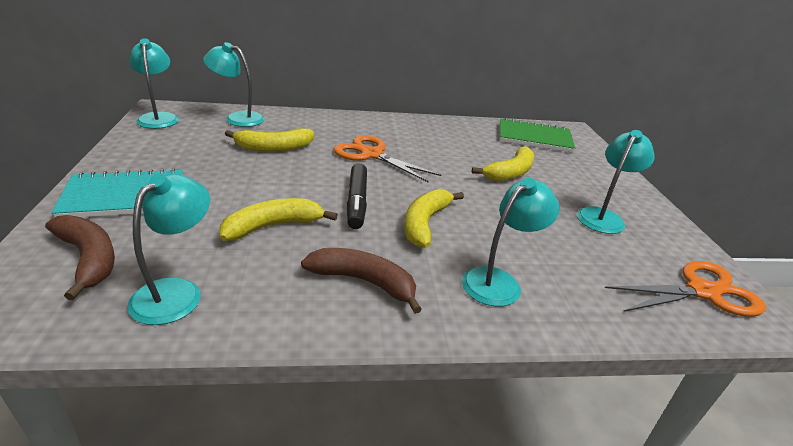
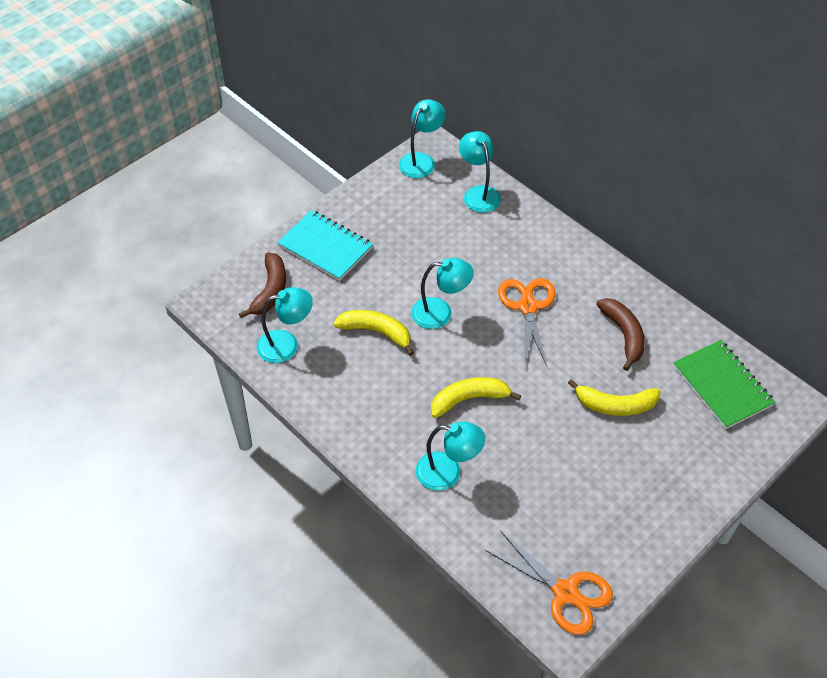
camera: 55 degrees right, 20 degrees up
yellow banana [225,128,314,152] -> none
brown banana [301,248,422,314] -> brown banana moved to [596,298,645,371]
black marker [347,163,367,229] -> none
turquoise lamp [577,130,655,234] -> turquoise lamp moved to [411,258,474,329]

